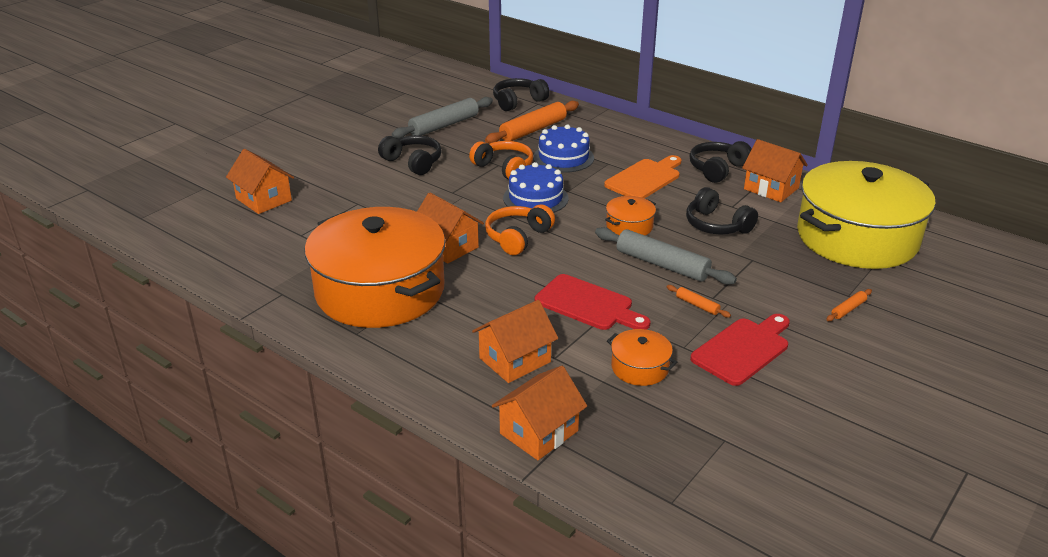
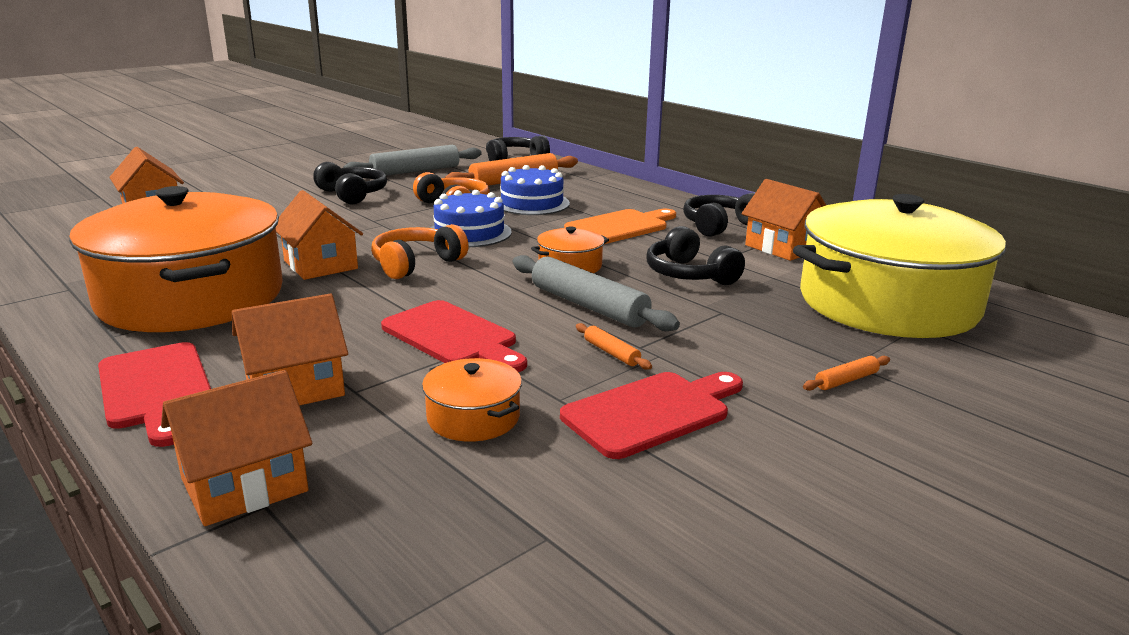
camera: 10 degrees right, 10 degrees down
none -> red cutting board [98,342,211,447]

